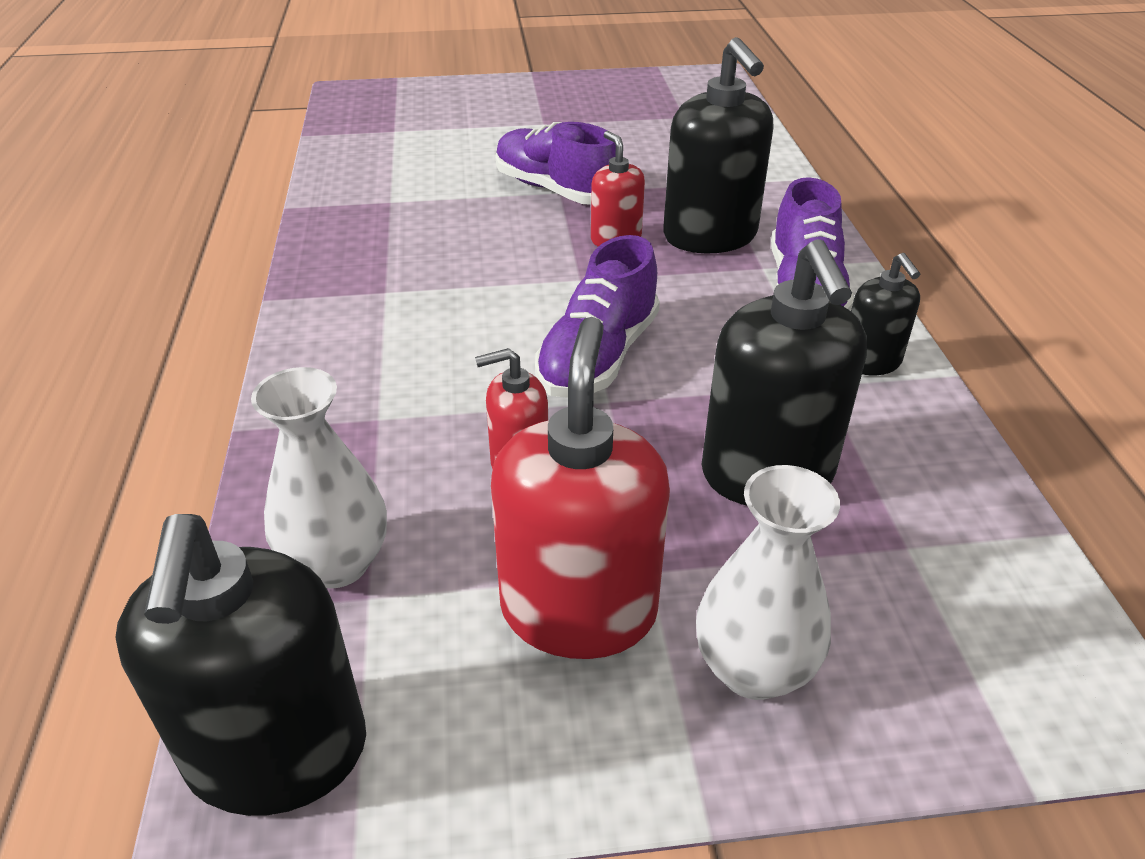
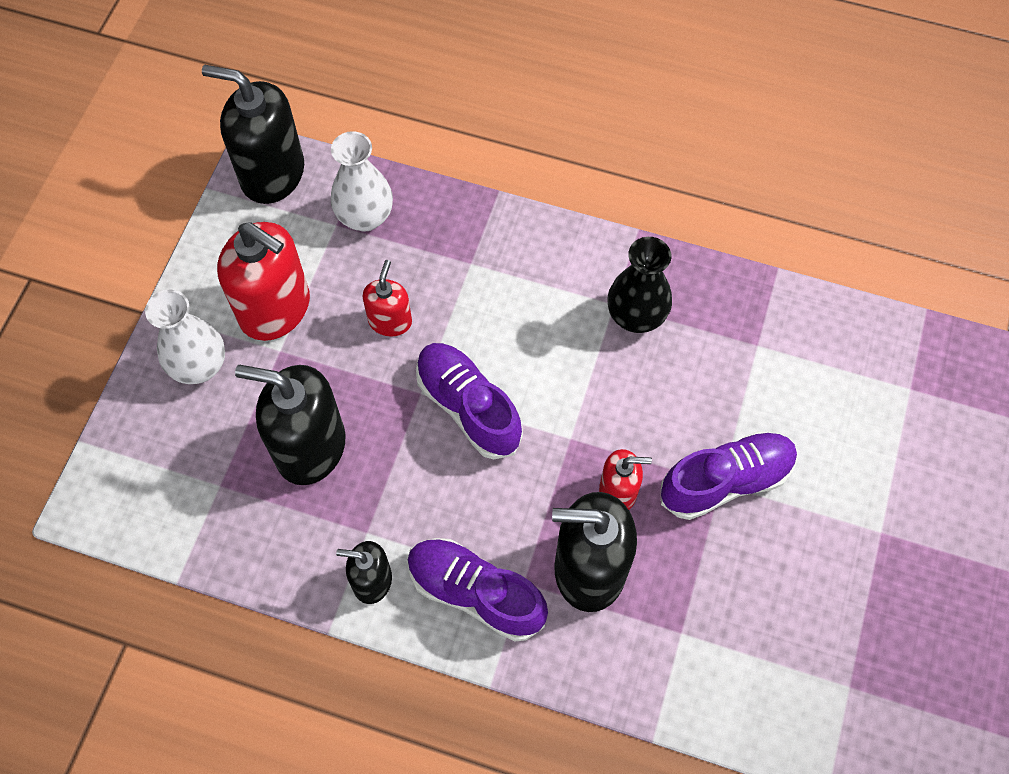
camera: 115 degrees right, 25 degrees up
none -> black vase [608,237,672,333]

